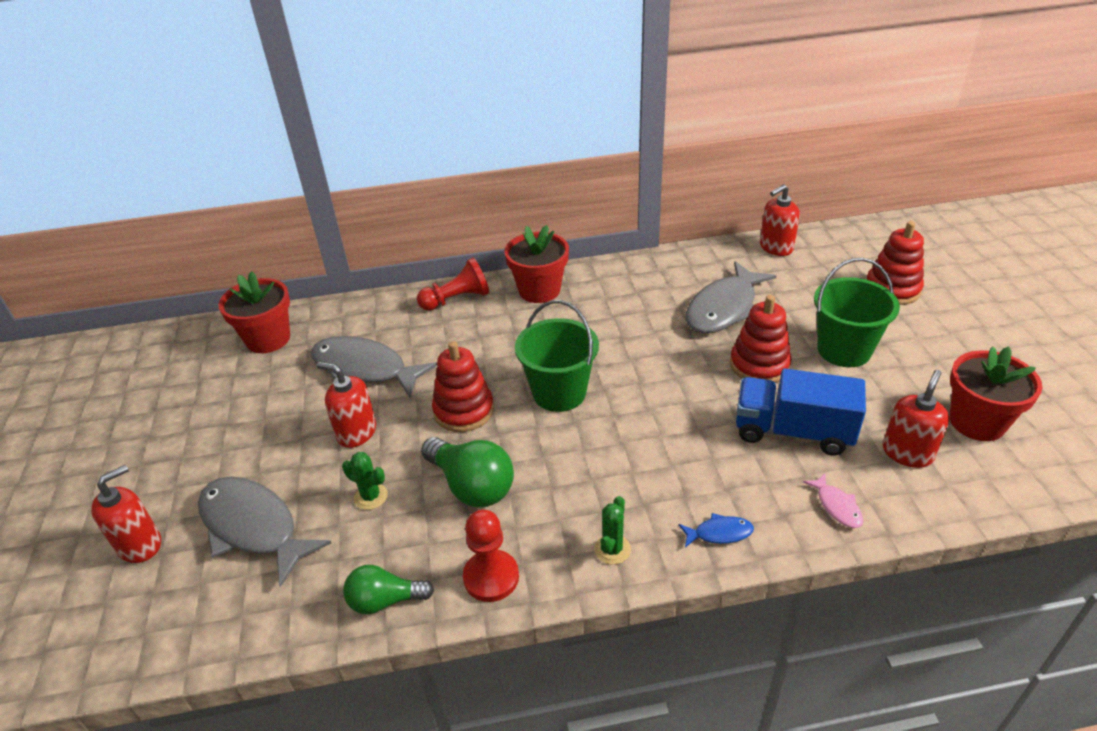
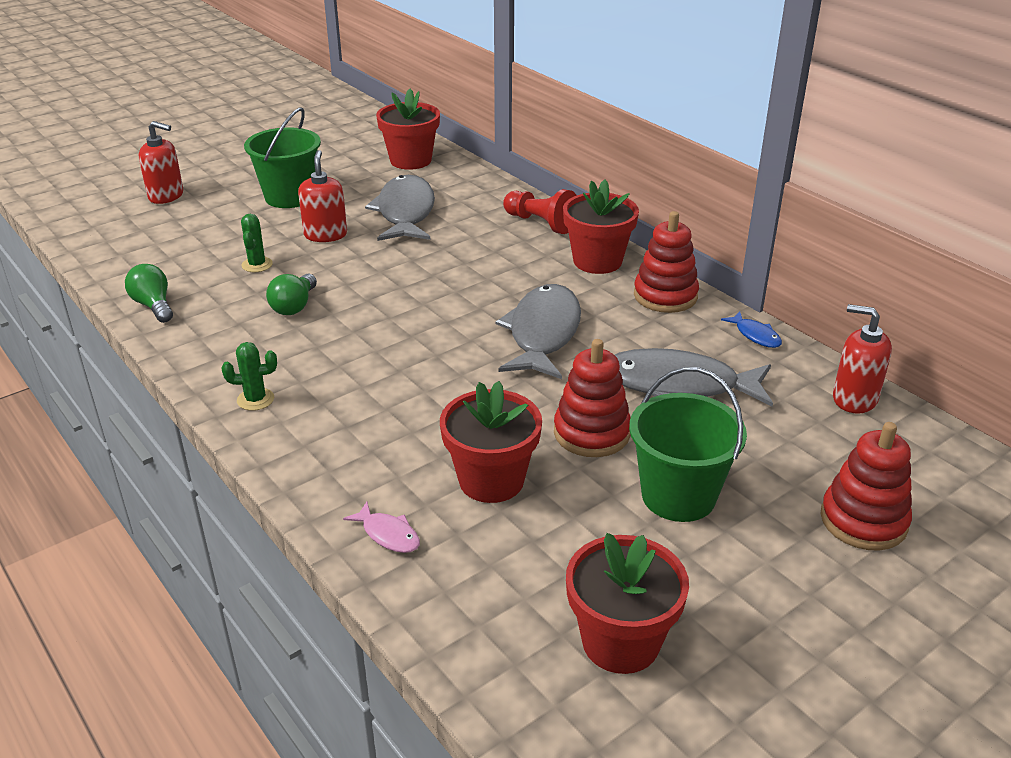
camera: 60 degrees right, 5 degrees down
grey fish [198,477,332,587] -> grey fish moved to [496,284,581,379]
green light bulb [421,437,514,507] -> green light bulb [266,274,317,315], size x0.65
red stacking toy [432,341,494,432] -> red stacking toy moved to [634,211,699,313]
red pawn [463,510,519,602] -> none
green bucket [515,300,599,412] -> green bucket moved to [244,108,321,208]
blue fish [679,513,754,547] -> blue fish moved to [721,311,782,348]
blue truck [736,369,866,456] -> red flower pot [440,381,542,503]
pink fish [803,473,863,528] -> pink fish turned 90 degrees counterclockwise [343,502,420,553]
red soap dispenser [883,370,950,468] -> none

